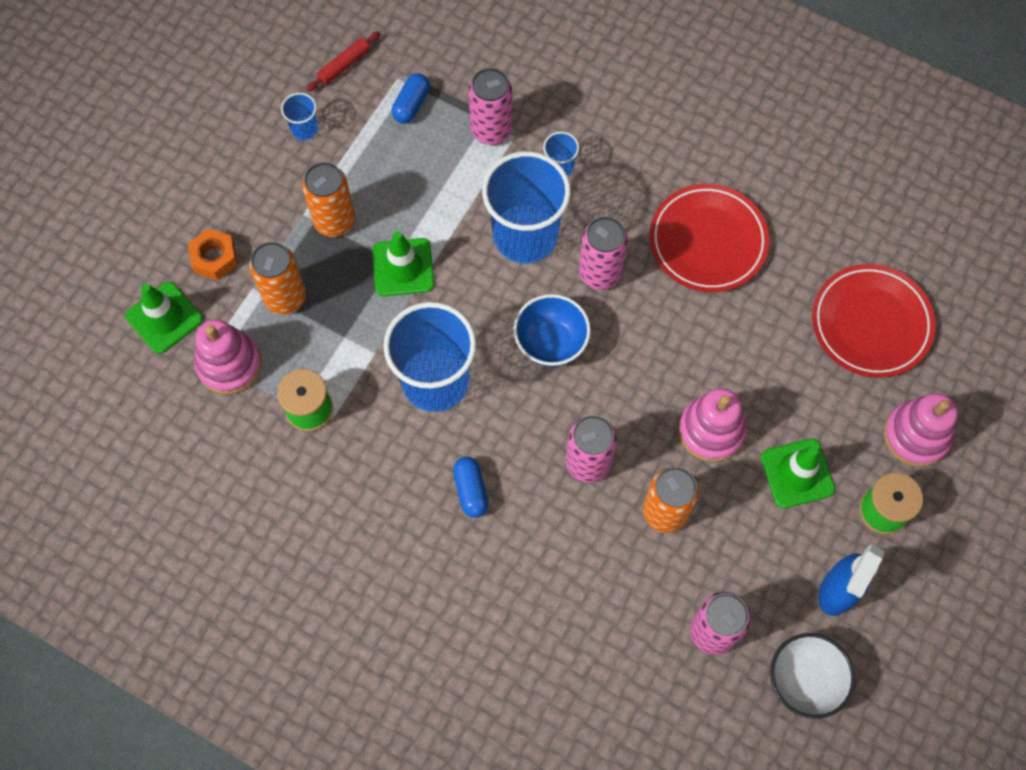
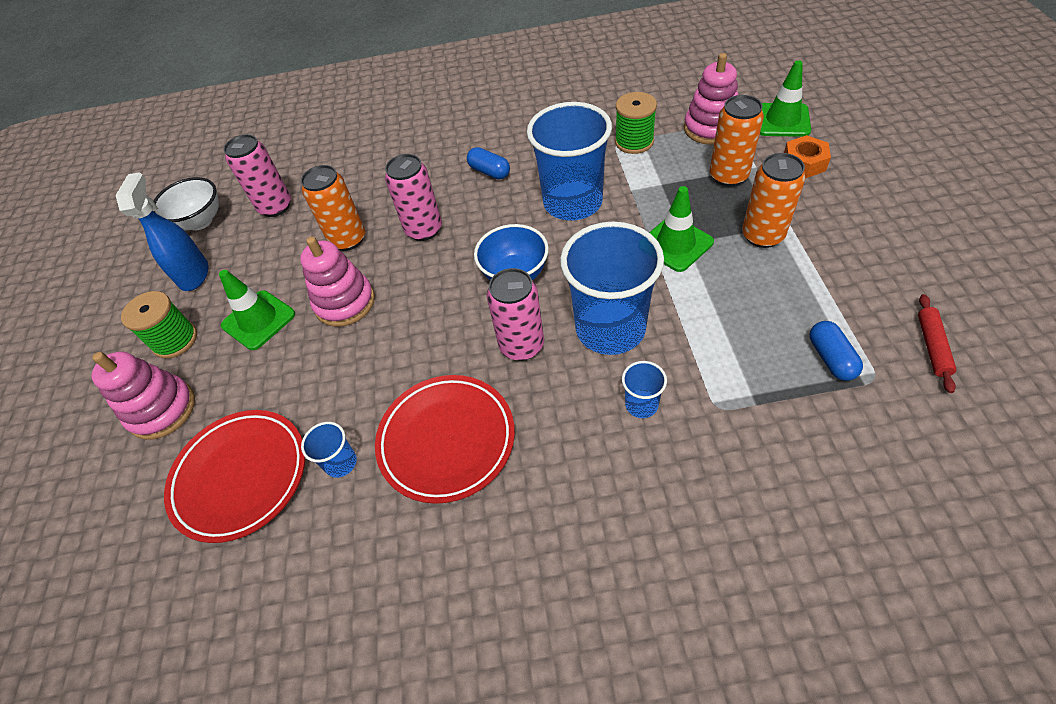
camera: 150 degrees right, 15 degrees down
blue cup [281,93,318,140] -> blue cup moved to [301,422,357,478]
pink can [469,68,512,145] -> none

